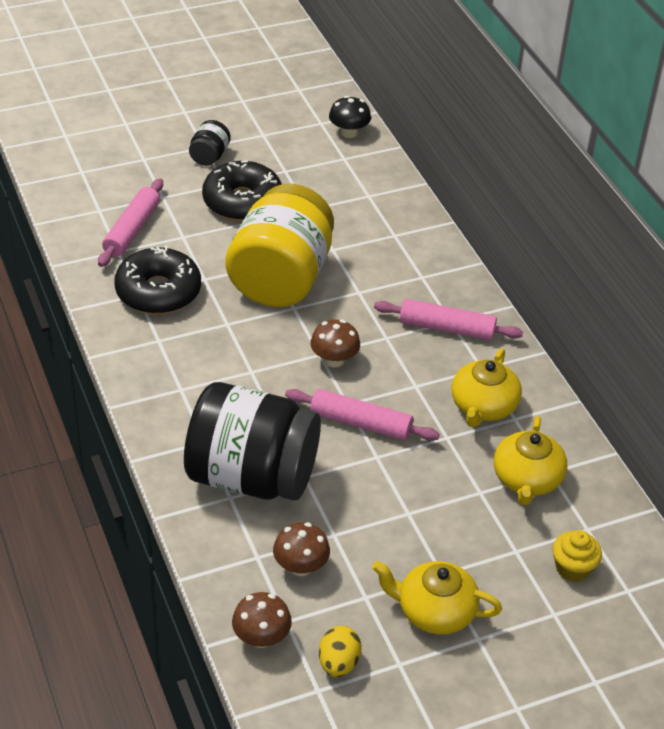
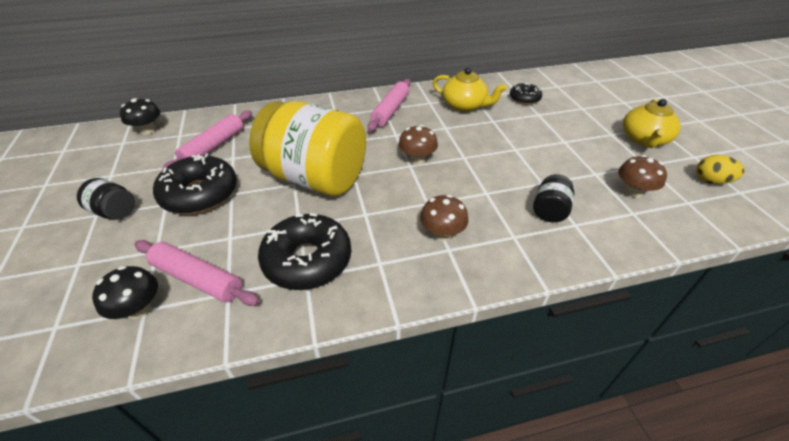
camera: 80 degrees left, 0 degrees up
black jar [184,382,321,500] -> black jar [533,174,574,222], size x0.41
brown mushroom [232,592,292,648] -> brown mushroom moved to [420,195,469,241]
pink rolling pin [285,389,440,441] -> pink rolling pin moved to [162,110,252,170]
yellow teapot [494,416,567,505] -> black donut [510,83,542,105]
yellow cupcake [552,530,602,582] -> none
none -> black mushroom [92,266,158,319]

